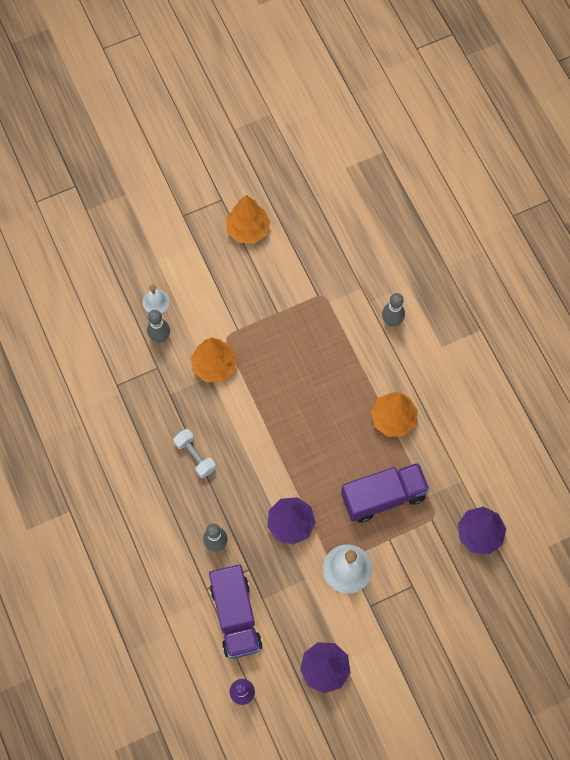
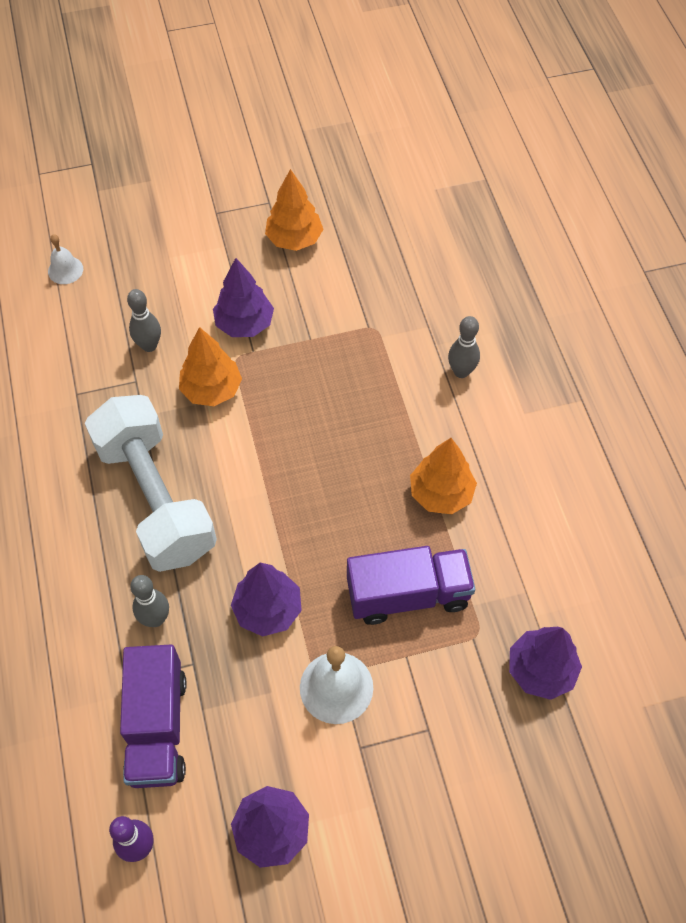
camera: 10 degrees right, 10 degrees down
white bell [143,284,170,313] -> white bell moved to [48,234,83,284]
white dumbbell [173,429,216,478] -> white dumbbell [85,395,217,572], size x2.49
none -> purple tree [213,258,274,337]

